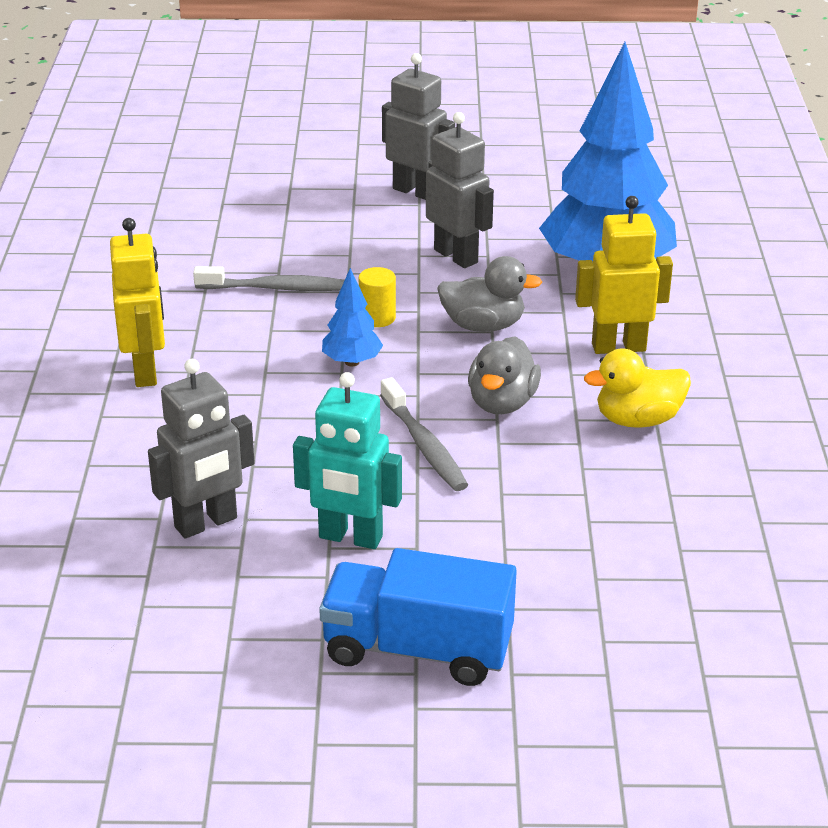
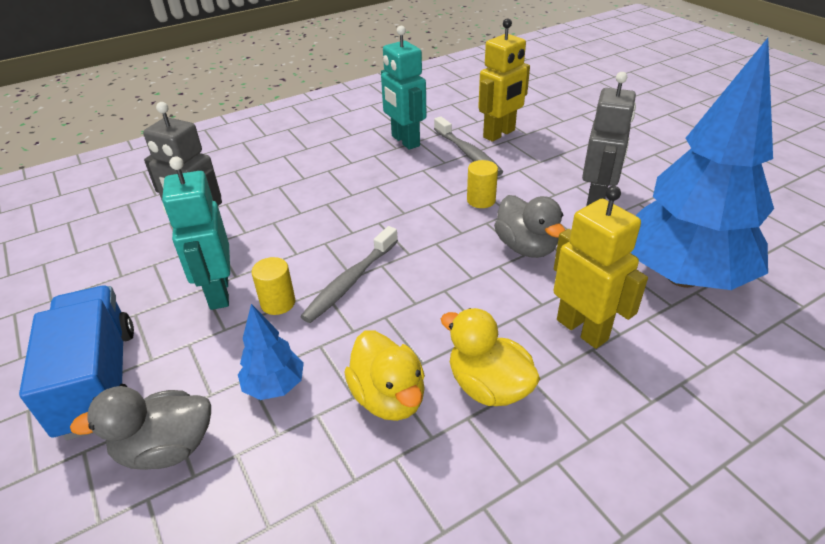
camera: 60 degrees right, 5 degrees up
yellow robot [110,218,165,387] -> yellow robot moved to [478,18,530,142]
blue tree [322,268,383,366] -> blue tree moved to [238,304,304,400]
grey robot [382,53,455,200] -> none
grey duck [468,336,541,414] -> grey duck moved to [70,386,211,470]
none -> yellow cylinder [252,257,295,315]
none -> yellow duck [344,330,425,421]
none -> turquoise robot [381,26,426,150]

